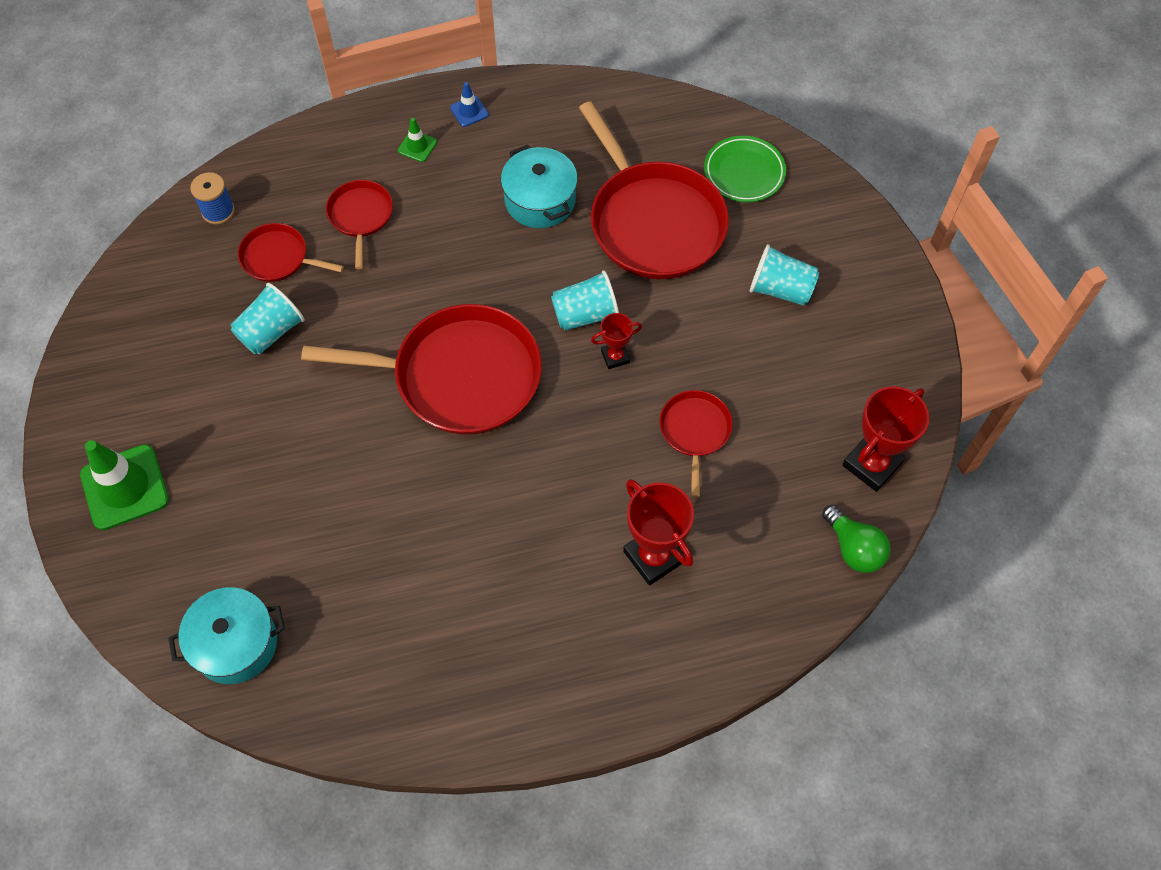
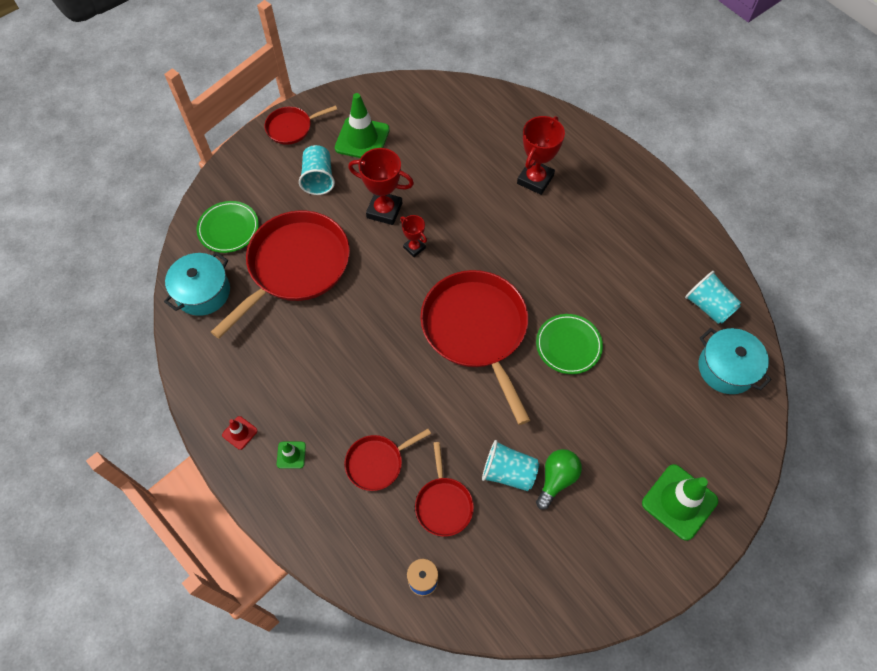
camera: 115 degrees left, 0 degrees up
blue traffic cone [450,82,489,127] -> red traffic cone [222,416,258,450]
turquoise pot [501,144,578,228] -> turquoise pot moved to [164,252,230,316]
turquoise cup [551,270,619,330] -> turquoise cup moved to [685,271,741,324]
red pan [659,390,733,498] -> red pan moved to [264,105,337,145]
green light bulb [822,505,891,573] -> green light bulb moved to [536,449,582,510]
red trophy [842,386,929,492] -> red trophy moved to [348,148,414,225]
none -> green traffic cone [335,93,390,158]
none -> green plate [536,314,603,374]

